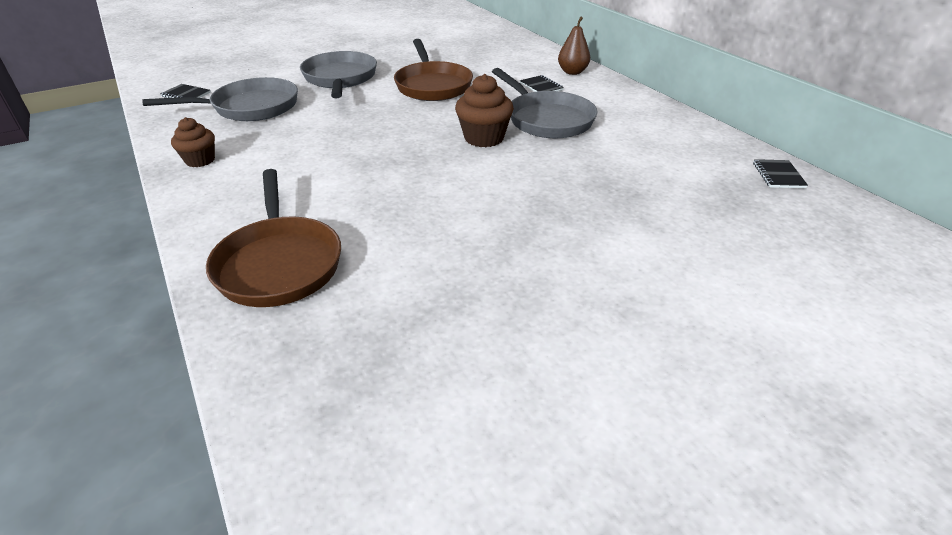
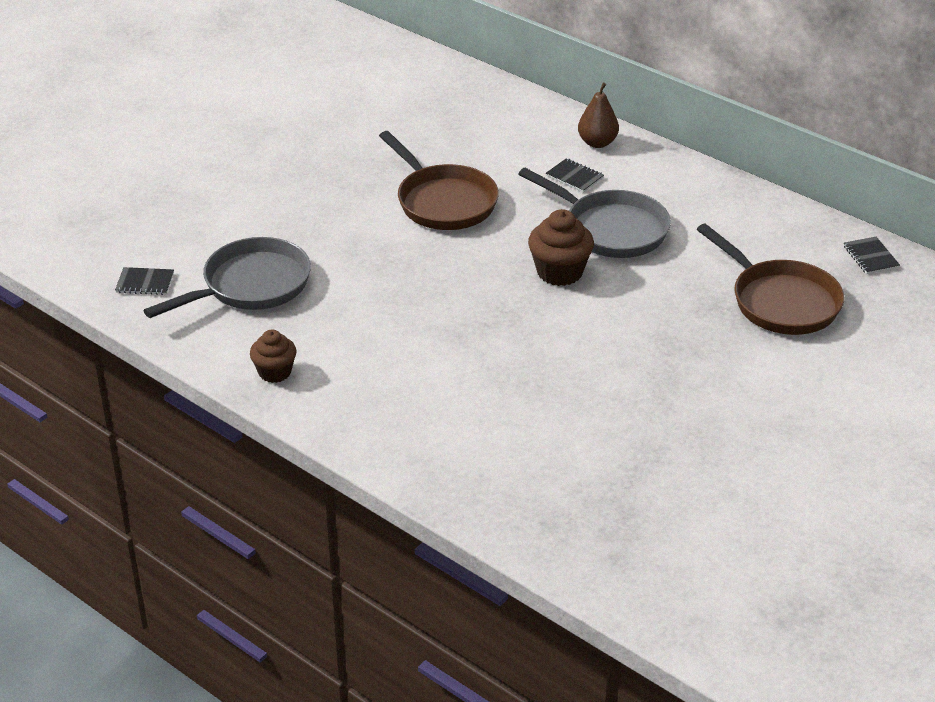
camera: 20 degrees left, 0 degrees up
brown pan [206,169,341,307] -> brown pan moved to [697,224,844,335]
grey pan [300,51,377,98] -> none

